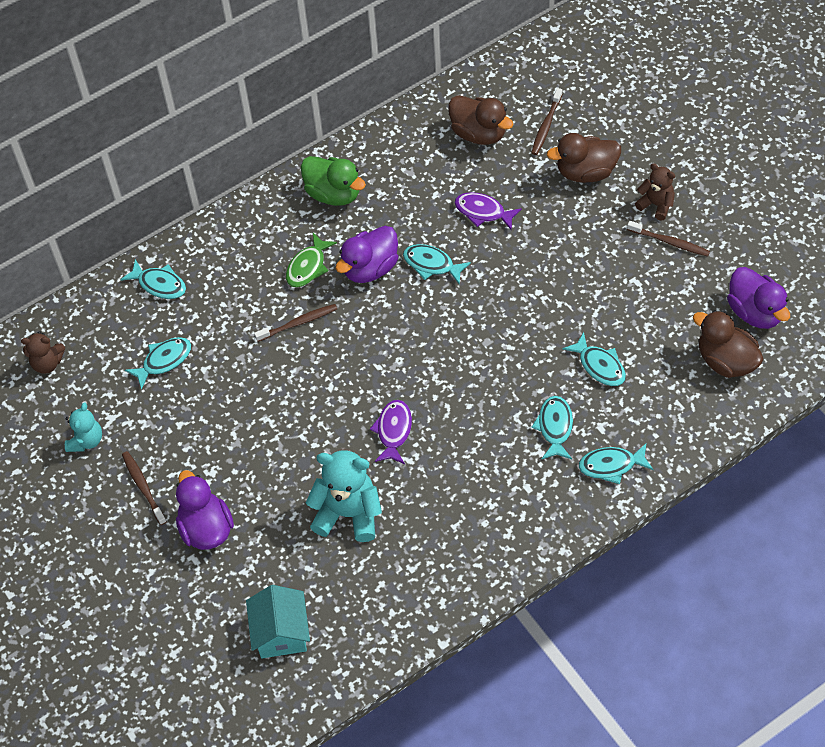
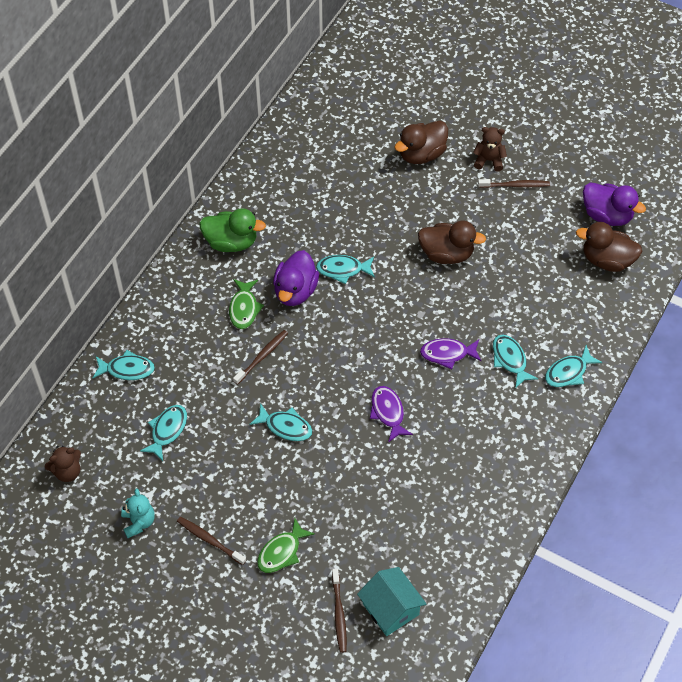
camera: 30 degrees left, 0 degrees up
purple duck [176,470,234,550] -> green fish [257,518,315,573]
turquoise teddy bear [306,450,382,542] -> none
brown duck [448,95,513,145] -> brown duck moved to [418,221,486,264]
purple fish [455,192,522,231] -> purple fish moved to [420,338,482,369]
brown toothbrush [531,88,562,155] -> brown toothbrush moved to [332,569,347,653]
turquoise fish [563,332,626,386] -> turquoise fish moved to [249,403,312,441]

